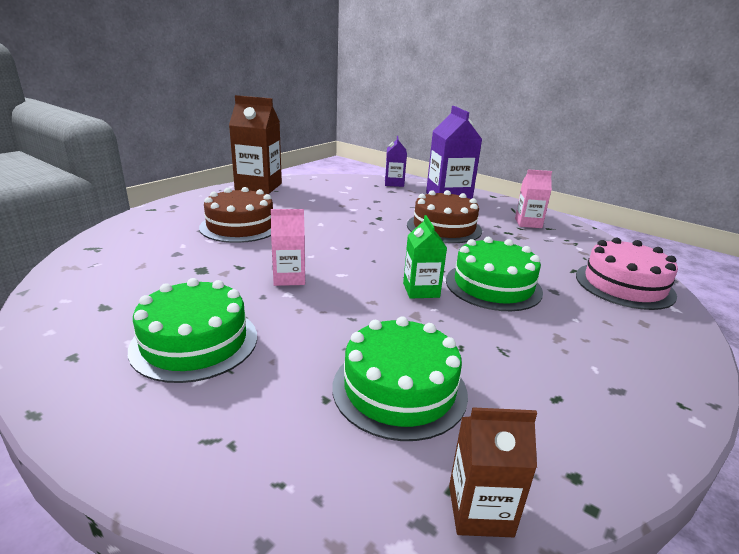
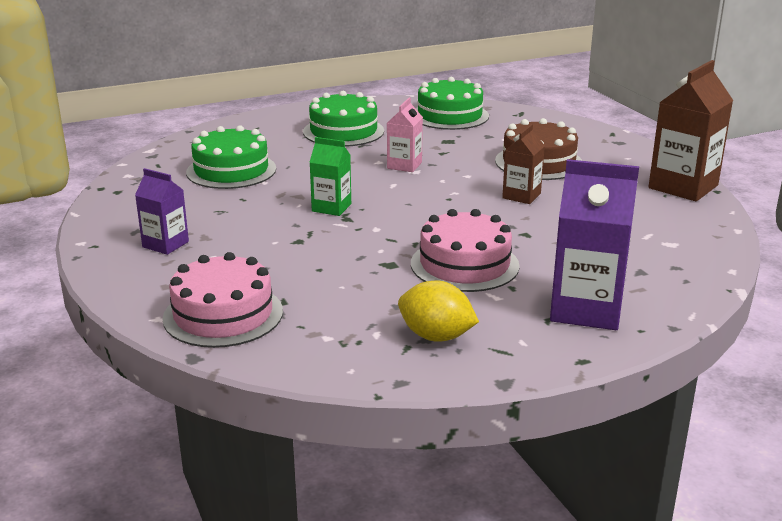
camera: 120 degrees right, 0 degrees up
purple carton [385,136,407,187] -> purple carton moved to [135,168,189,255]
brown cake [407,190,482,243] -> pink cake [411,209,520,292]
green cake [446,237,543,311] -> green cake moved to [415,77,489,130]
brown carton [449,407,537,537] -> brown carton moved to [502,124,545,204]
pink carton [515,169,552,228] -> yellow lemon [398,281,479,342]

